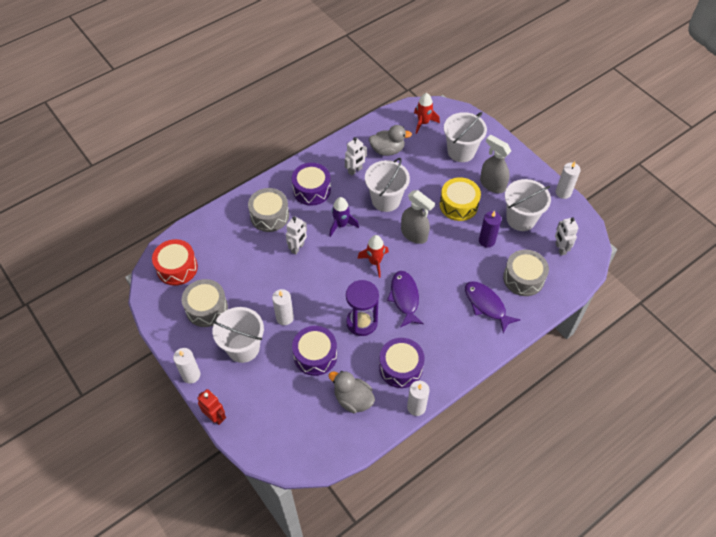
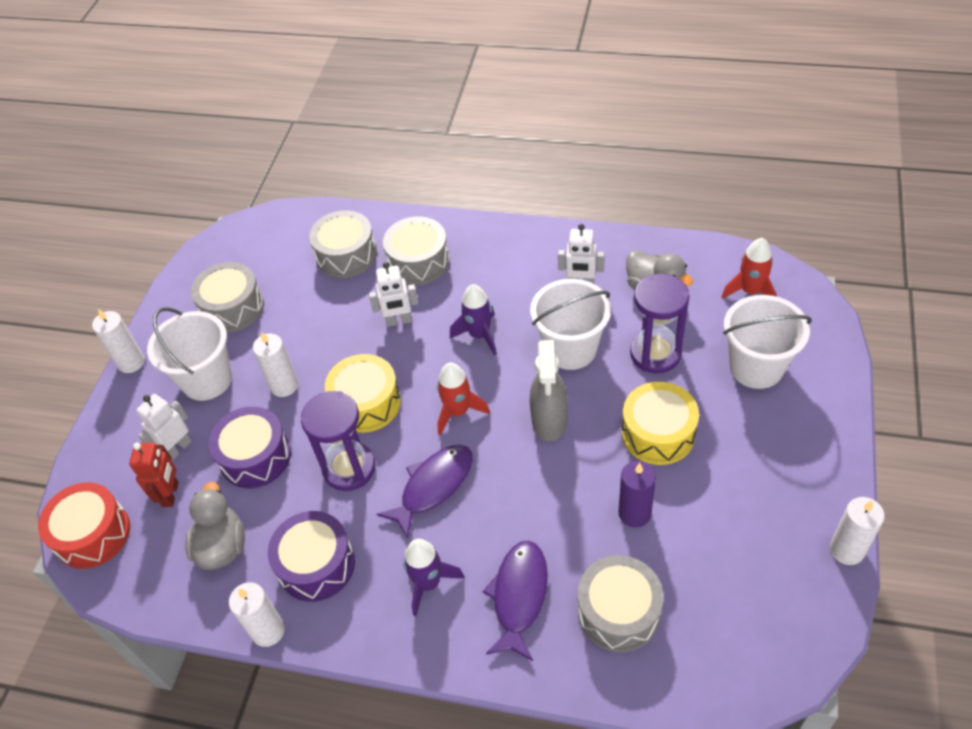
camera: 55 degrees right, 5 degrees down
red drum [152,239,198,286] -> red drum moved to [38,482,130,569]
red robot [197,389,226,425] -> red robot moved to [129,443,179,507]
purple drum [292,163,331,206] -> none
grey spray bottle [480,135,511,193] -> none
white bucket [505,179,551,231] -> none
white robot [555,217,579,255] -> white robot moved to [136,394,192,461]
none -> grey drum [309,210,377,278]
none -> yellow drum [325,354,401,433]
none -> purple rocket [403,539,464,616]
none -> purple hourglass [630,274,690,374]

